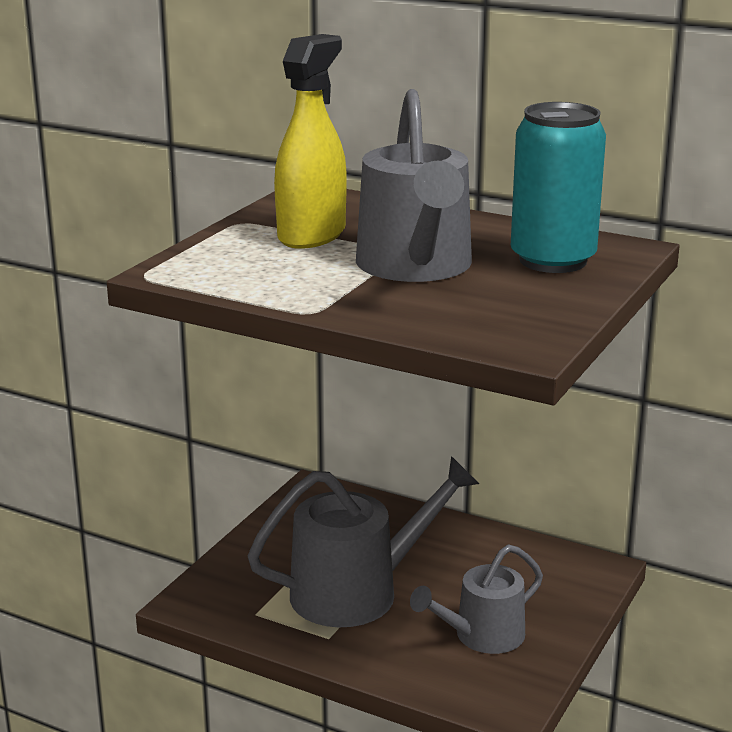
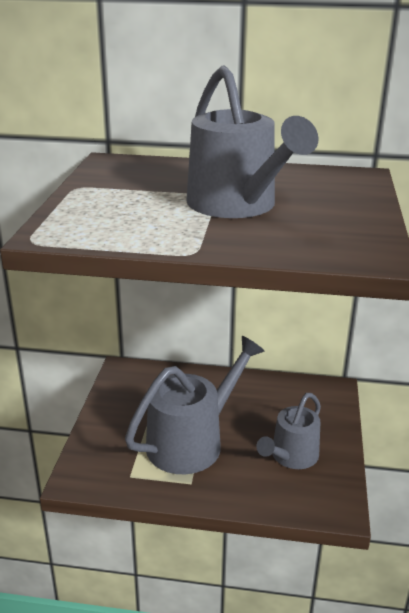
camera: 20 degrees left, 5 degrees up
yellow spray bottle [274,34,347,249] -> none
turquoise can [511,102,606,273] -> none

